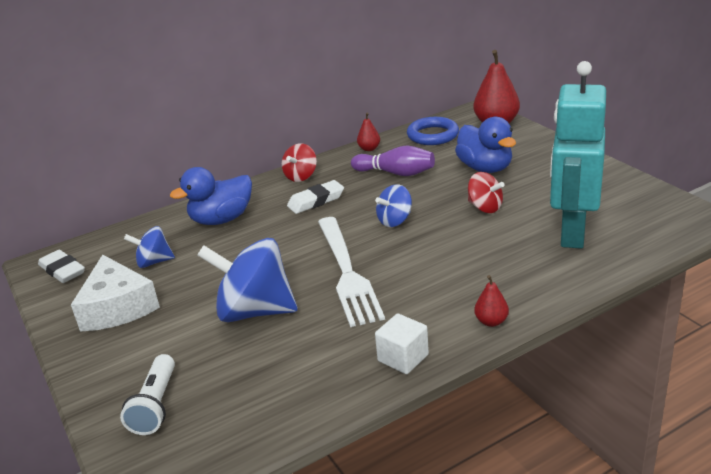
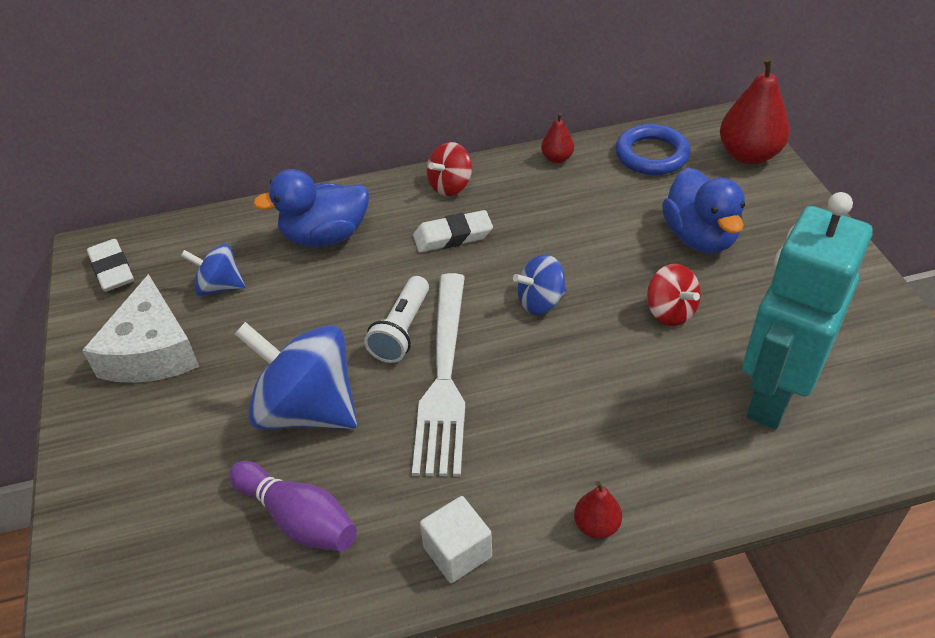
camera: 15 degrees right, 15 degrees up
white flashlight [120,354,175,435] -> white flashlight moved to [364,276,429,363]
purple bowling pin [351,146,435,176] -> purple bowling pin moved to [229,461,357,552]

